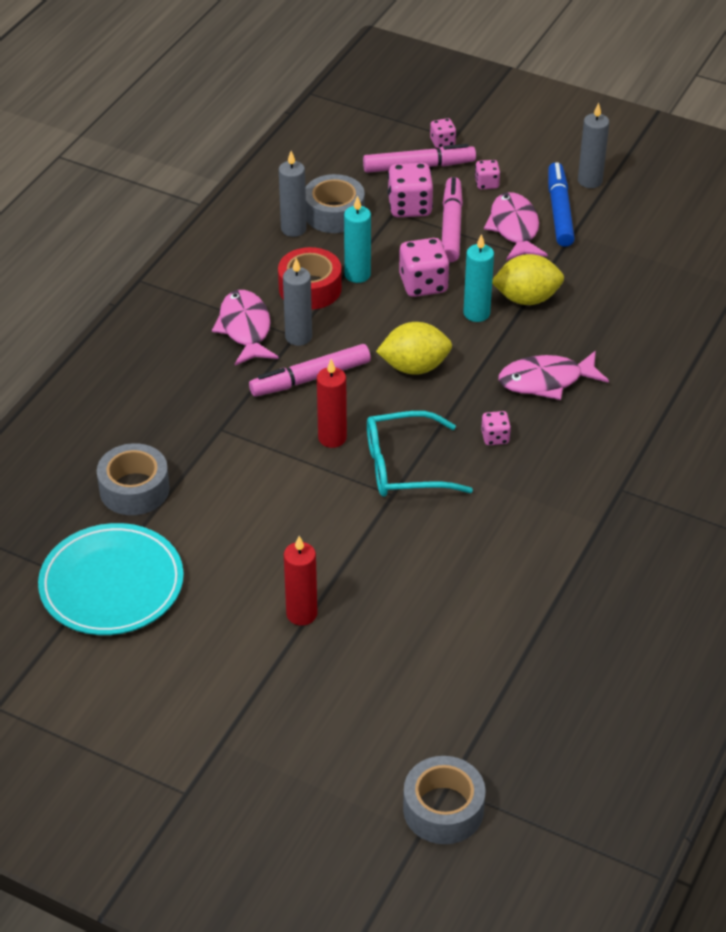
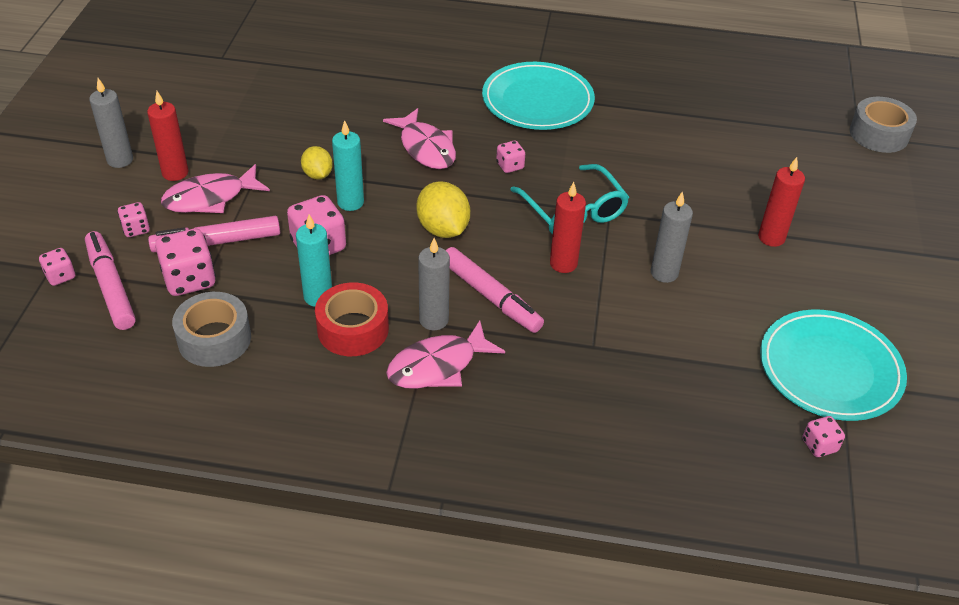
camera: 110 degrees left, 0 degrees up
grey tape [97,443,170,515] -> none
grey candle [279,151,307,237] -> grey candle moved to [651,191,693,283]
yellow lemon [492,254,564,305] -> yellow lemon [301,146,333,180], size x0.62
blue marker [548,162,575,247] -> red candle [147,91,188,181]
none -> turquoise plate [482,62,595,130]
none -> pink dice [803,416,845,457]

